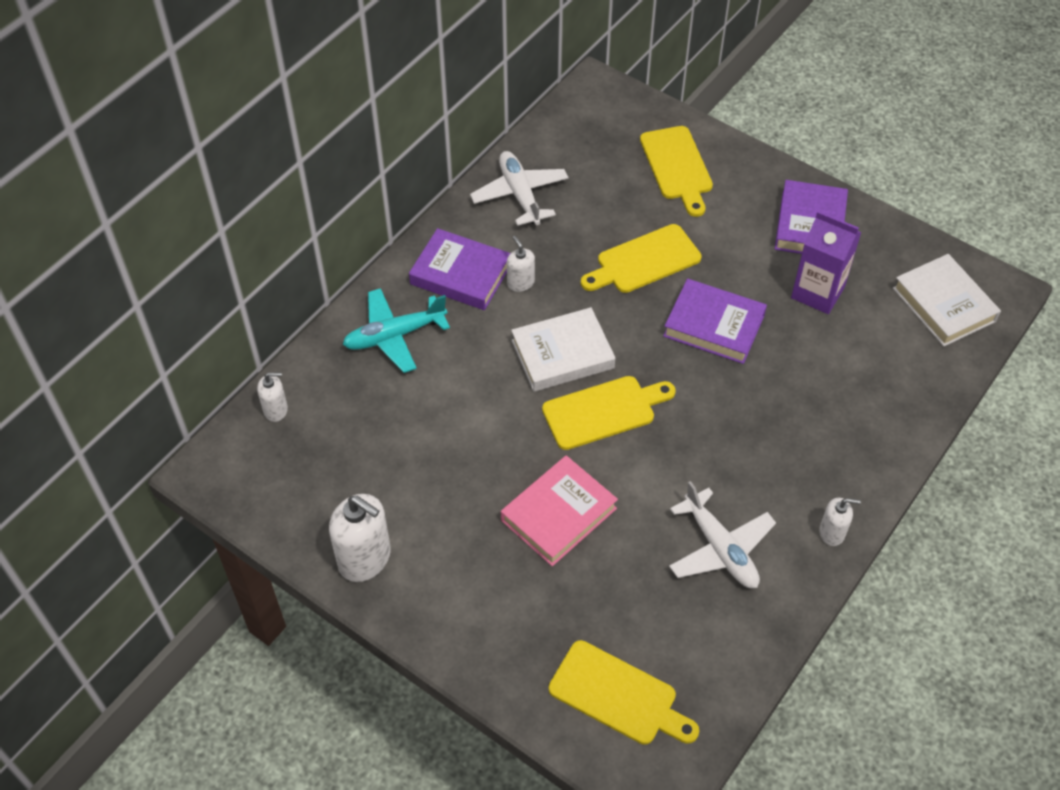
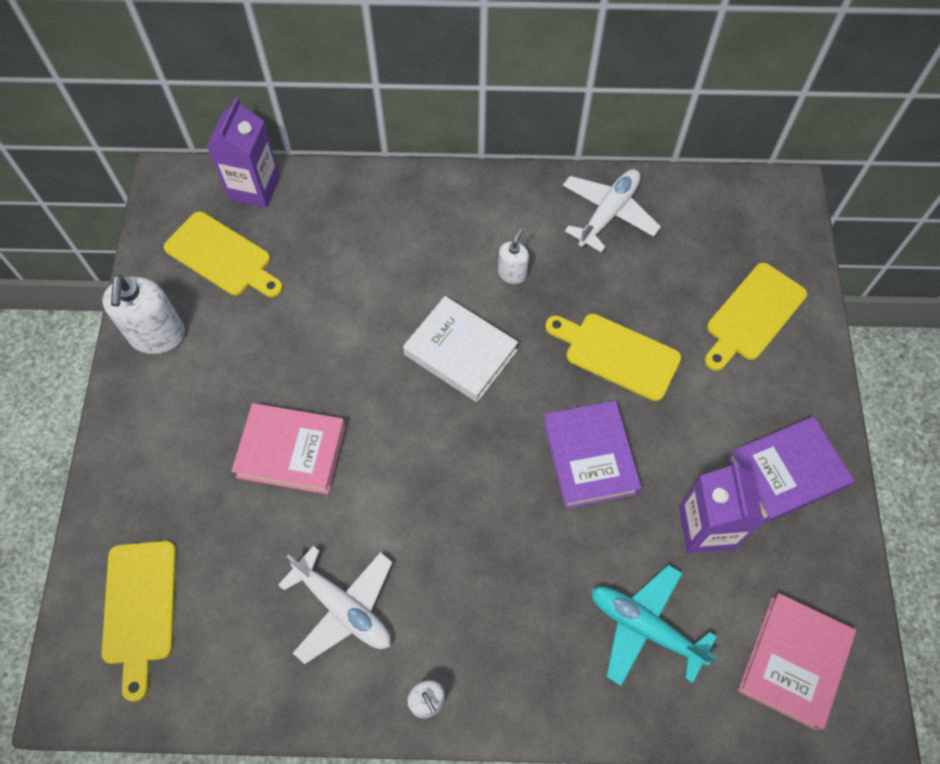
camera: 55 degrees right, 10 degrees up
white soap dispenser [257,372,288,422] -> purple carton [207,97,280,208]
turquoise plane [343,288,450,373] -> turquoise plane moved to [591,564,718,686]
purple book [409,228,511,310] -> none
yellow cutting board [542,376,676,450] -> yellow cutting board moved to [164,211,283,297]
white plane [669,481,776,588] -> white plane turned 75 degrees counterclockwise [278,546,392,664]
white book [893,254,1001,346] -> pink book [738,593,856,730]

